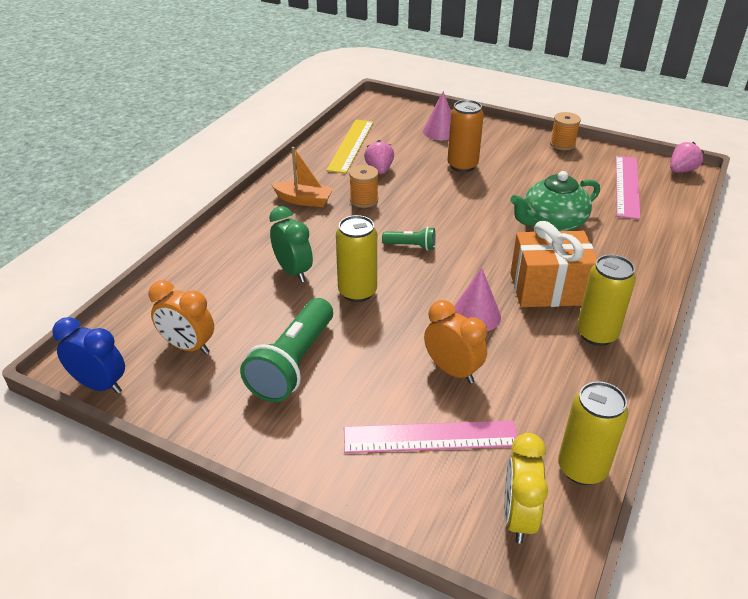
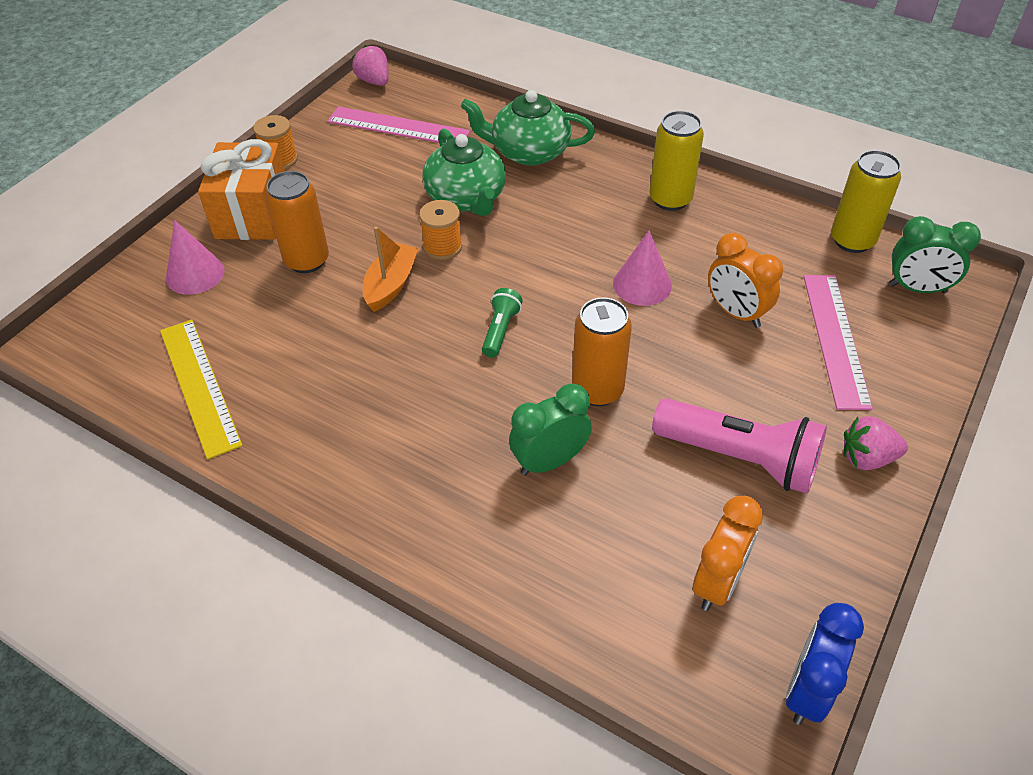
camera: 85 degrees left, 10 degrees up
green flashlight [240,298,333,402] -> pink flashlight [652,398,827,494]
orange boat [271,147,334,207] -> orange boat moved to [363,226,418,312]
yellow ruler [326,120,374,174] -> yellow ruler turned 45 degrees clockwise [160,319,243,459]
yellow can [336,215,377,302] -> orange can [572,297,632,406]
orange spool [349,165,378,208] -> orange spool moved to [419,200,462,260]
pink strawberry [364,140,394,174] -> pink strawberry moved to [843,416,908,470]
orange clock [424,300,487,384] -> orange clock turned 90 degrees counterclockwise [708,233,783,328]
yellow clock [504,433,548,544] -> green clock [889,216,981,293]
orange gift [511,221,597,307] -> orange gift moved to [198,139,285,240]
none -> green teapot [461,90,595,166]

